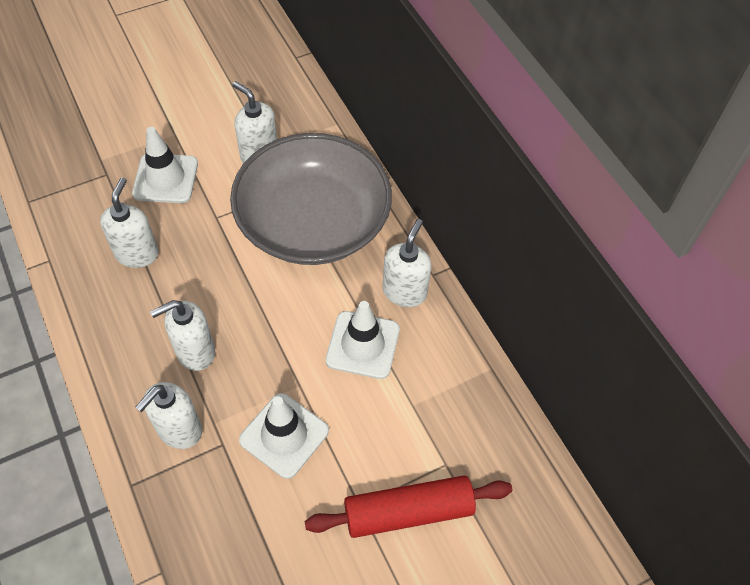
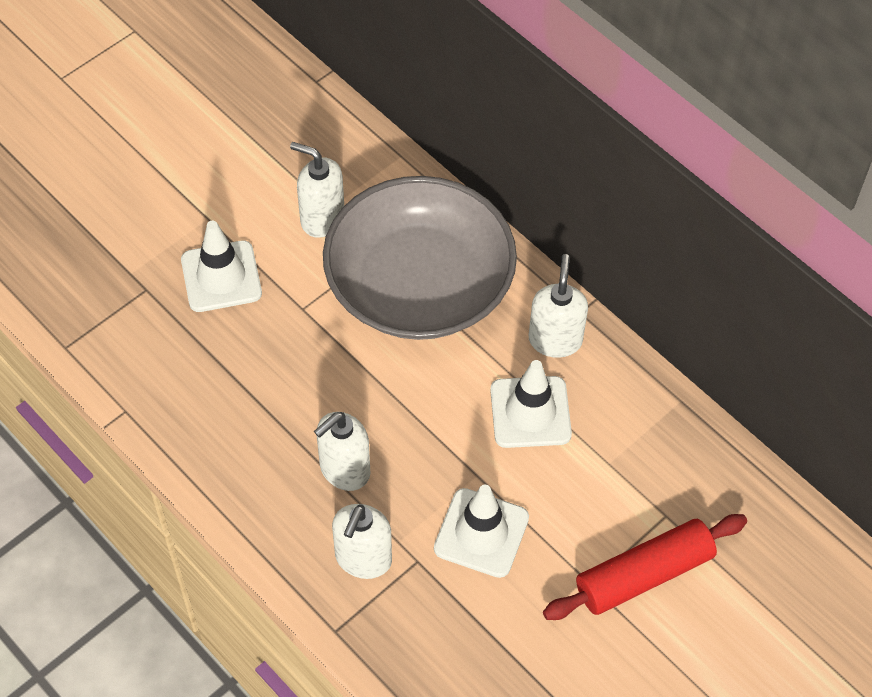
camera: 15 degrees left, 0 degrees up
white soap dispenser [100,177,158,268] -> none

